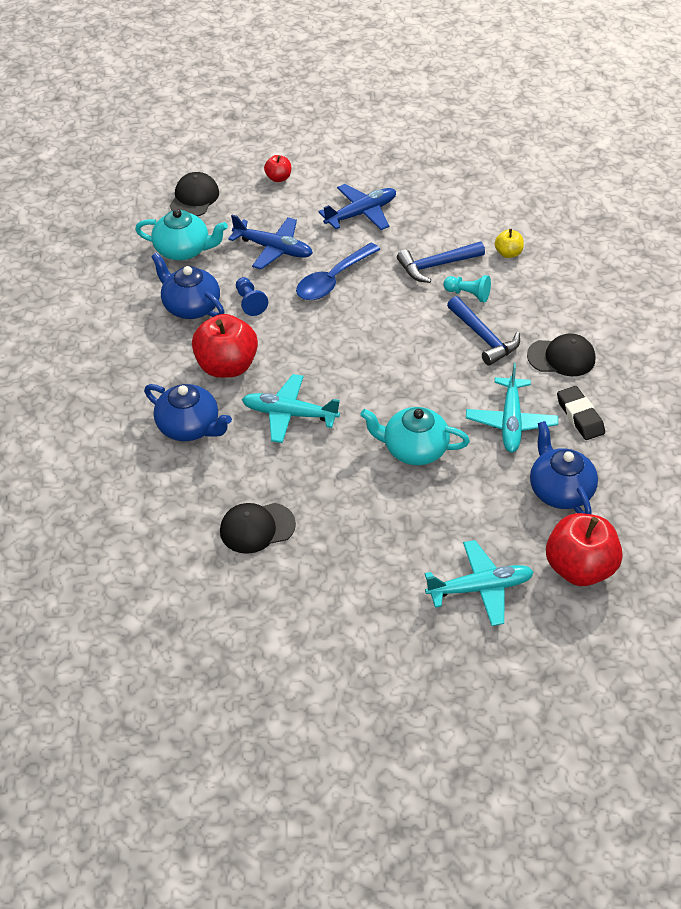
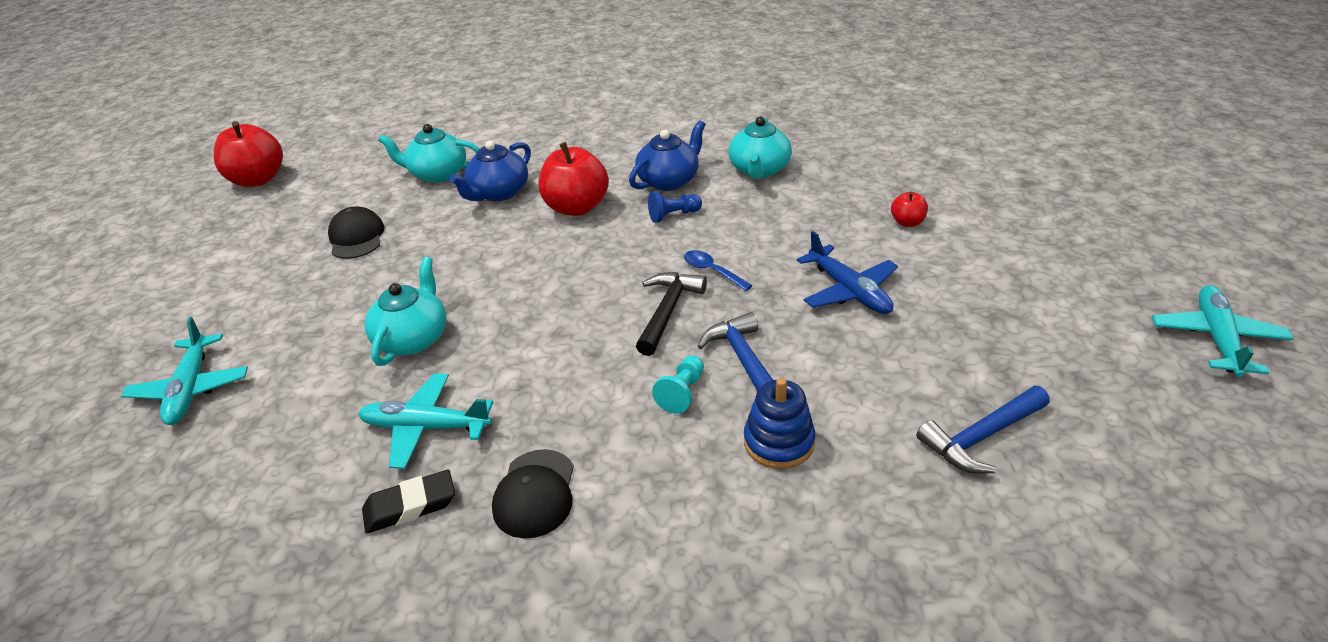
camera: 95 degrees right, 10 degrees down
black cap [170,172,219,216] -> none
blue plane [228,215,313,270] -> none
turquoise plane [242,374,340,443] -> turquoise plane moved to [1152,285,1293,377]
blue spoon [296,243,380,300] -> blue spoon [684,250,753,291], size x0.59
blue hammer [447,296,520,365] -> blue hammer moved to [916,386,1050,473]
yellow apple [495,229,524,258] -> blue stacking toy [744,378,816,469]
blue teapot [530,421,598,514] -> none
red apple [546,513,623,586] -> red apple moved to [214,121,283,187]
none -> turquoise teapot [378,124,479,183]
none -> black hammer [636,272,707,356]

